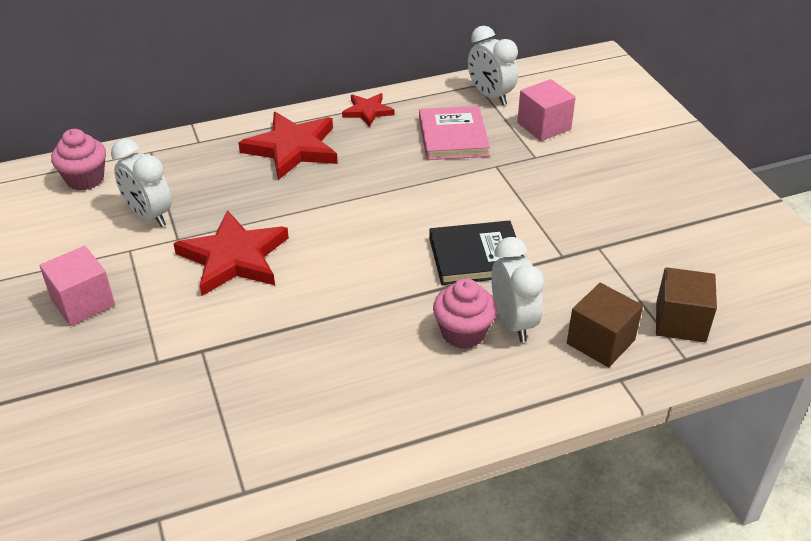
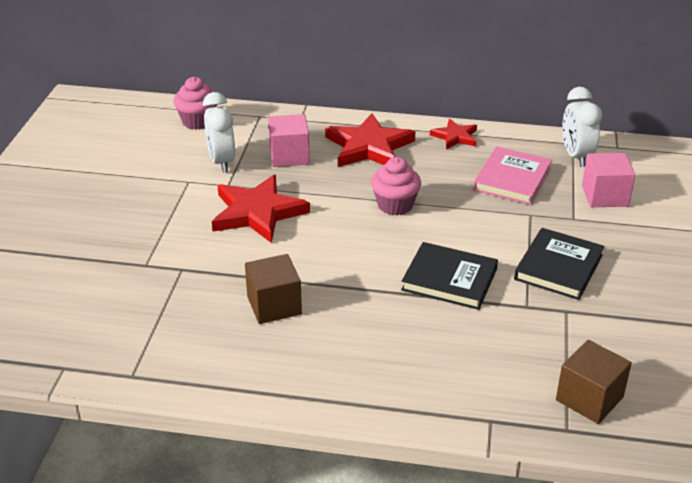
camera: 30 degrees right, 5 degrees down
pink cube [39,246,115,326] -> pink cube moved to [268,114,310,167]
pink cupcake [433,278,497,349] -> pink cupcake moved to [371,157,421,215]
white clock [491,237,544,342] -> none
brown cube [567,283,643,367] -> brown cube moved to [245,254,302,324]
none -> black book [514,228,604,300]

